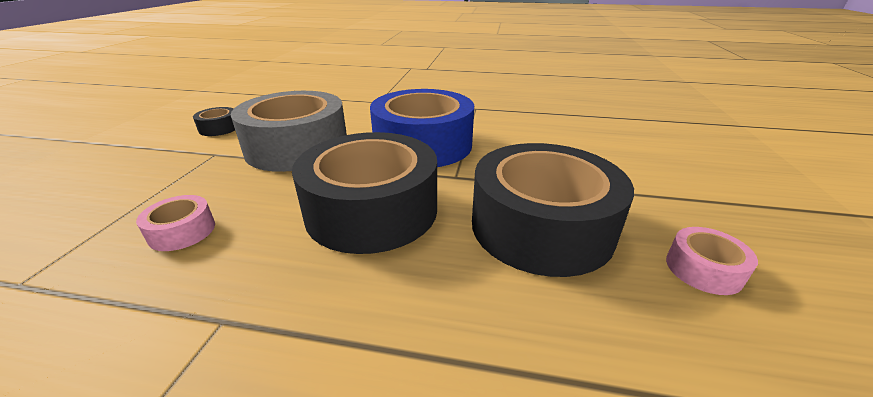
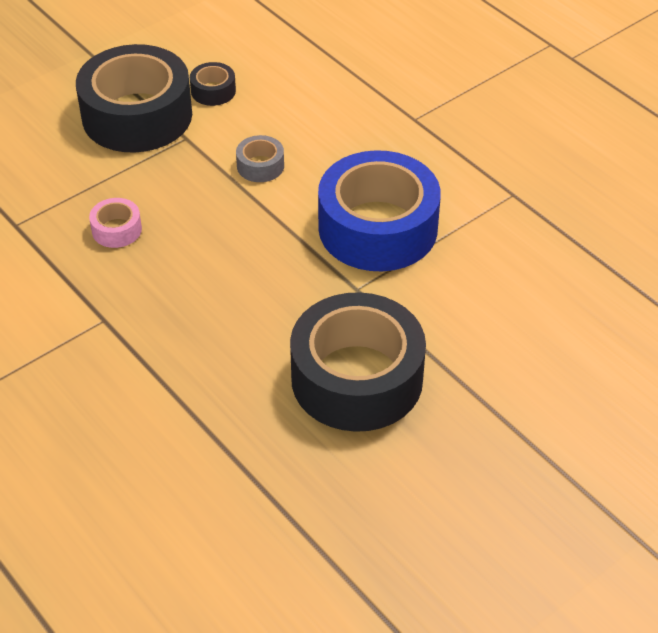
camera: 40 degrees right, 15 degrees up
grey tape [231,91,347,172] -> grey tape [236,135,284,182], size x0.42
black tape [292,132,437,254] -> black tape moved to [76,44,192,153]
pink tape [666,227,758,295] -> none

